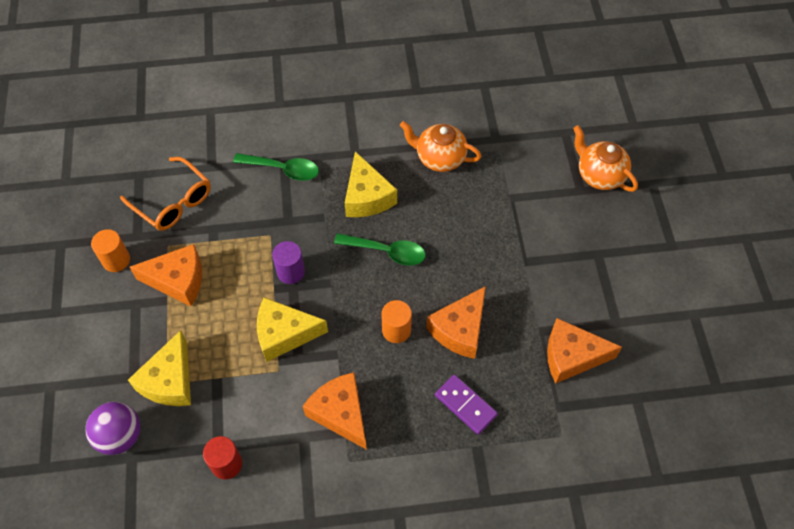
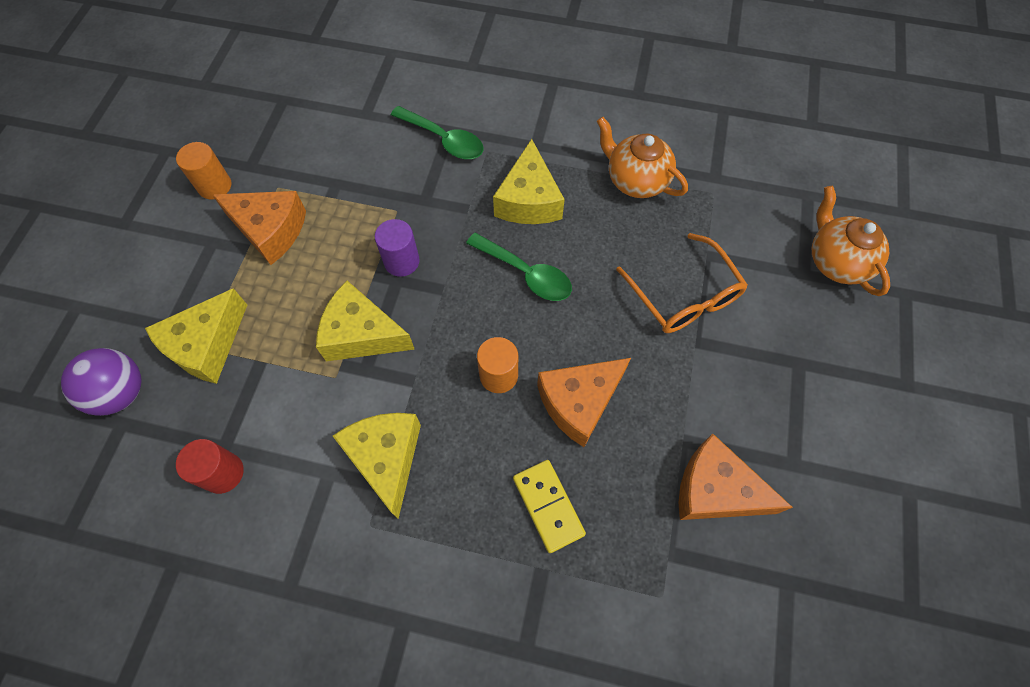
camera: 20 degrees right, 5 degrees up
orange glasses [120,157,211,231] -> orange glasses moved to [616,233,748,333]
orange cheese [303,372,367,450] -> yellow cheese [333,413,421,519]
purple domino [435,375,498,435] -> yellow domino [513,460,586,553]

